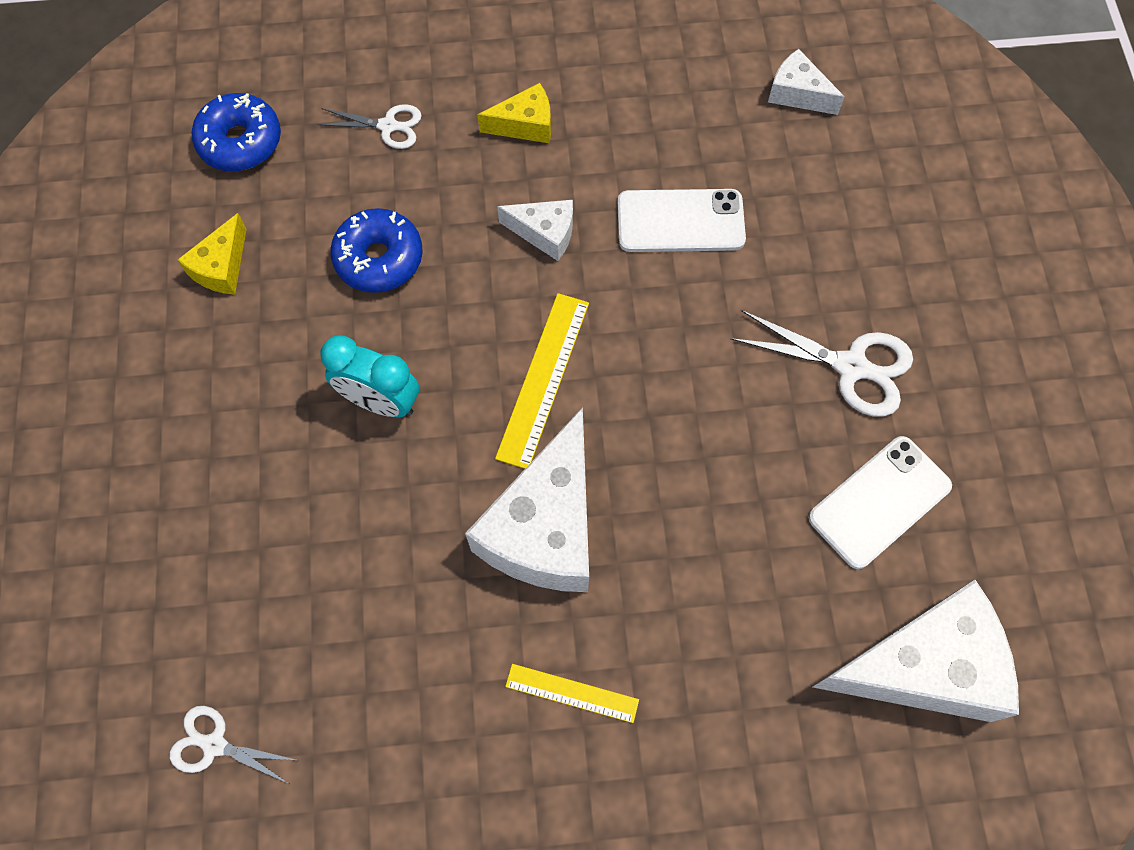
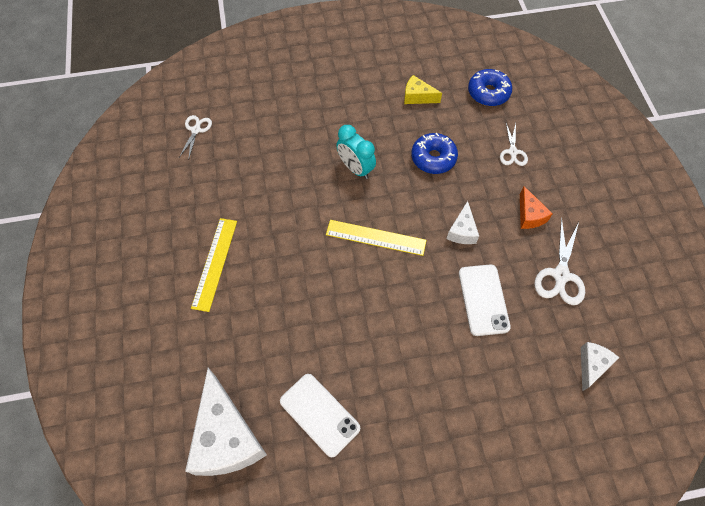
camera: 85 degrees right, 5 degrees down
turquoise clock [320,336,419,418] -> turquoise clock turned 60 degrees counterclockwise [336,125,376,179]
white cheese [465,407,589,592] -> none
yellow cheese [478,83,551,143] -> orange cheese [520,186,553,229]
yellow ruler [505,664,639,723] -> yellow ruler [191,218,237,312], size x1.60
white scissors [730,310,913,417] -> white scissors moved to [534,217,585,305]

